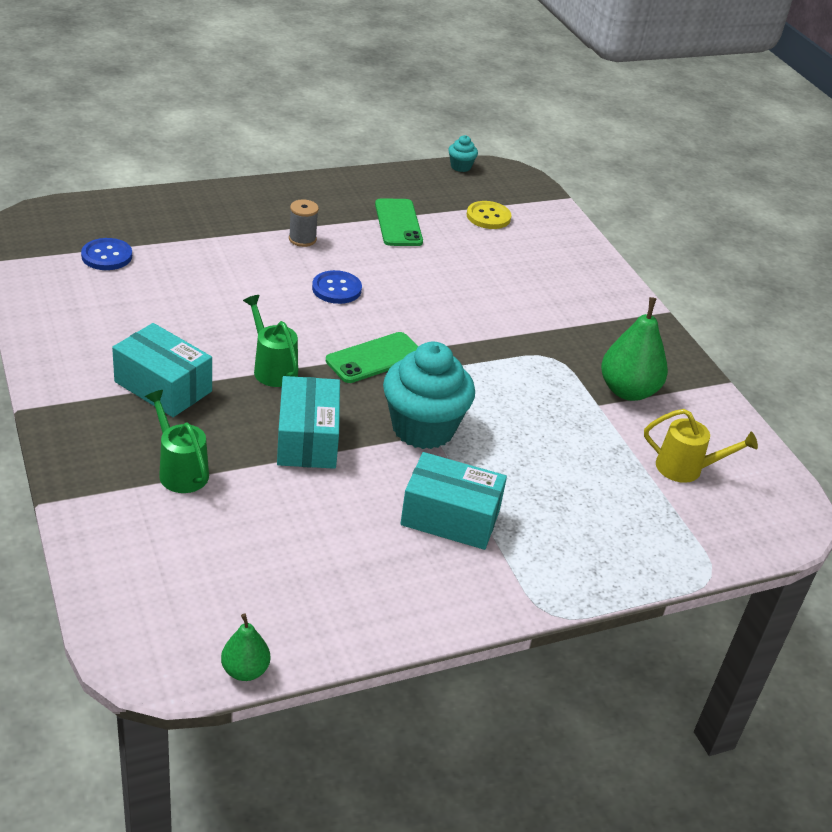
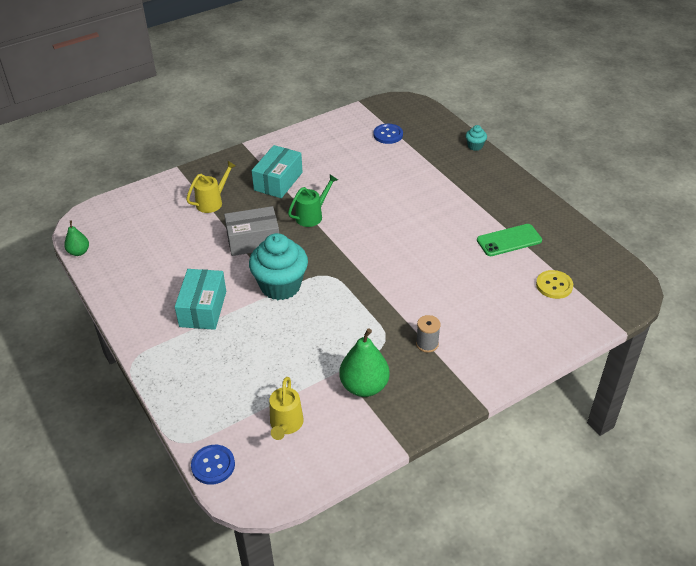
camera: 85 degrees right, 5 degrees up
green watering can [145,390,209,493] -> yellow watering can [186,161,236,213]
turquoise box [277,376,340,469] -> grey box [224,206,279,256]
grey spool [289,199,319,247] -> grey spool moved to [416,315,441,353]
blue button [312,270,362,304] -> blue button moved to [191,445,235,485]
green phone [326,332,419,383] -> none
turquoise cupcake [448,135,478,172] -> turquoise cupcake moved to [466,125,487,151]

